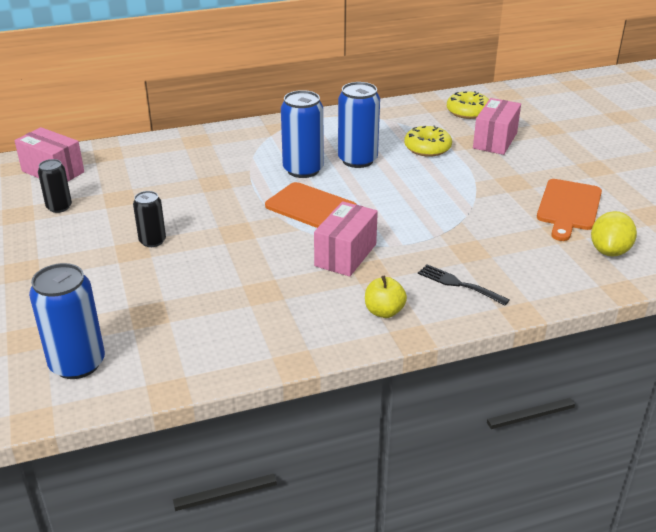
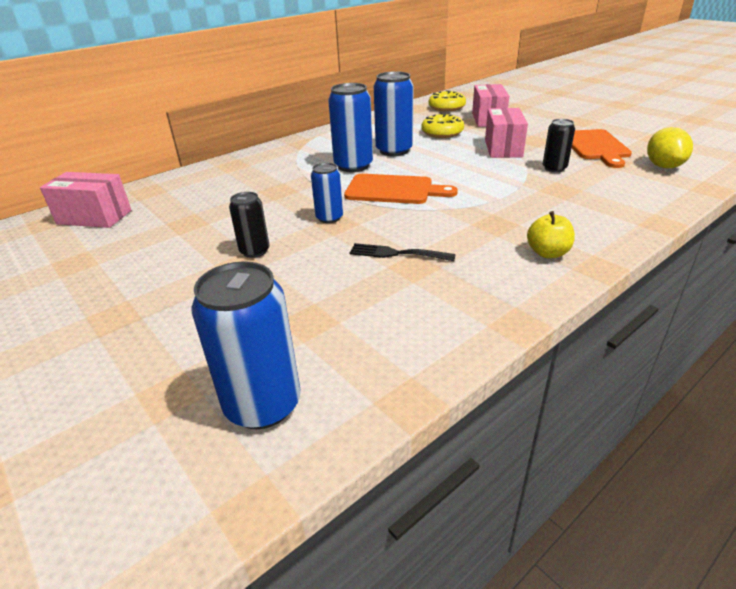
camera: 20 degrees left, 0 degrees up
black can [38,159,72,213] -> black can moved to [543,119,575,172]
pink box [314,201,378,277] -> pink box moved to [485,108,528,158]
black fork [418,264,510,305] -> black fork moved to [350,243,456,261]
none -> blue can [311,163,343,223]

